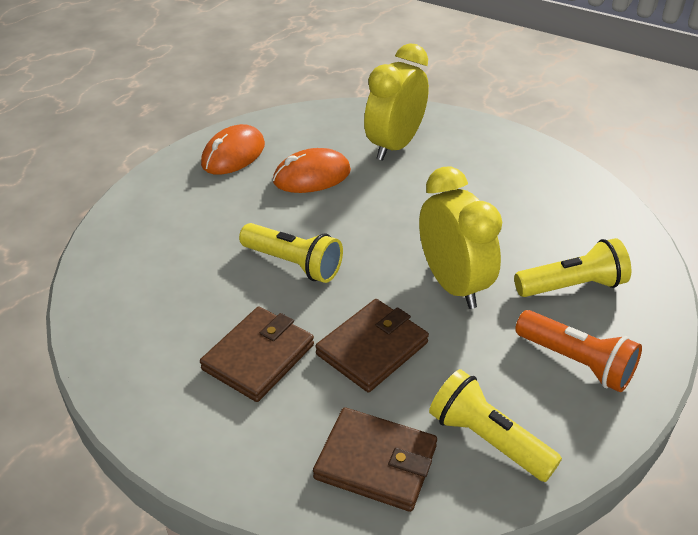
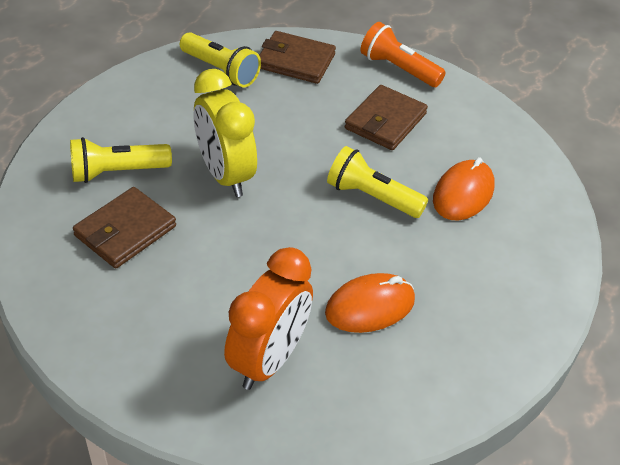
camera: 175 degrees right, 5 degrees up
orange mouse [201,124,265,175] -> orange mouse moved to [433,157,495,220]
brown wallet [315,299,429,392] -> brown wallet moved to [73,187,176,269]
yellow clock [364,43,429,161] -> orange clock [224,247,313,390]
orange flashlight [515,310,642,392] -> orange flashlight moved to [360,22,446,87]

